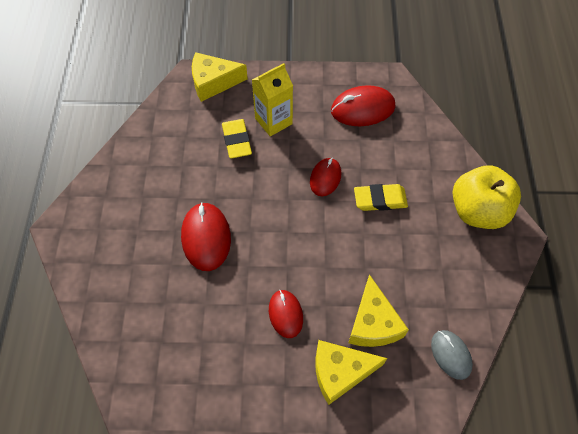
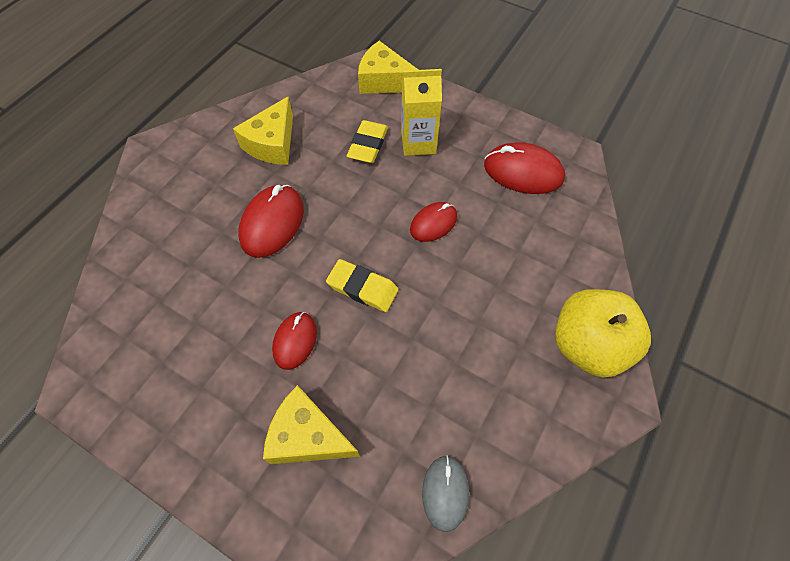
camera: 30 degrees right, 0 degrees up
yellow cheese [349,274,409,347] -> yellow cheese moved to [233,96,293,165]
yellow eraser [354,184,408,211] -> yellow eraser moved to [326,259,399,312]

